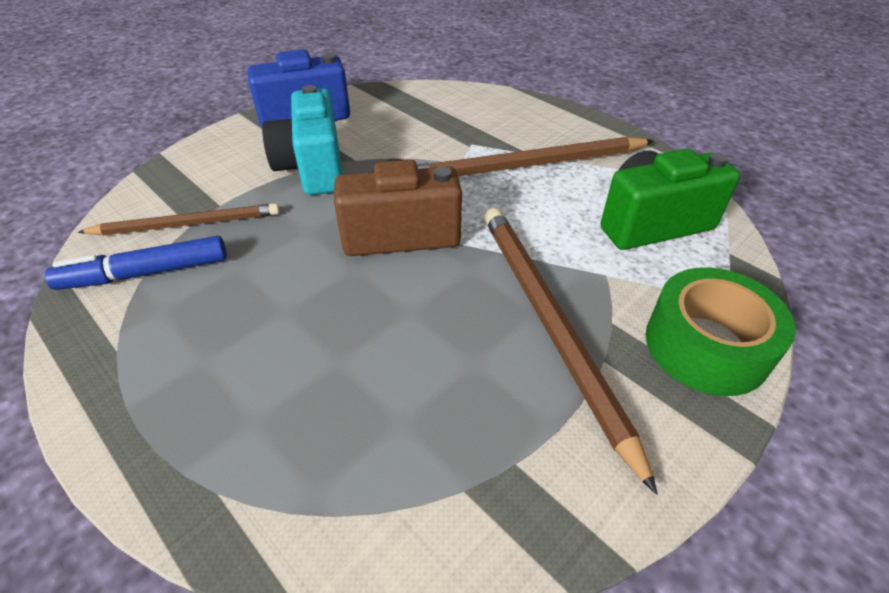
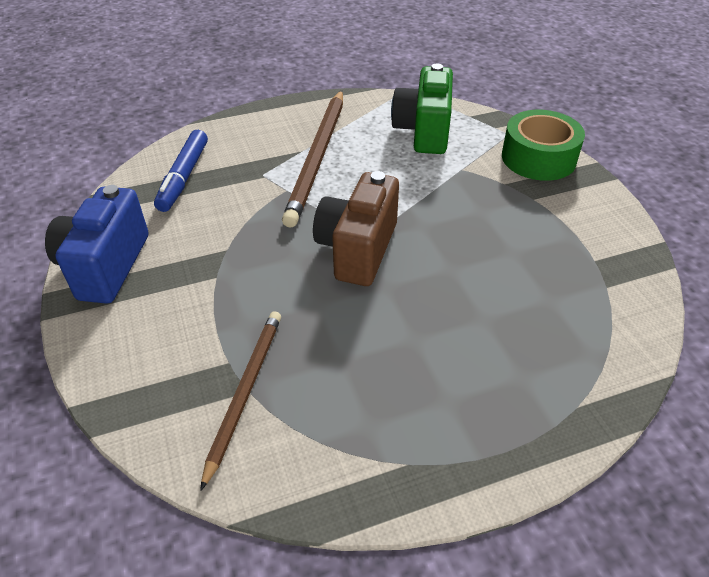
camera: 65 degrees left, 0 degrees up
blue marker [45,236,227,290] -> blue marker moved to [154,130,208,212]
turquoise camera [262,85,342,195] -> none
brown pencil [484,208,658,495] -> none

